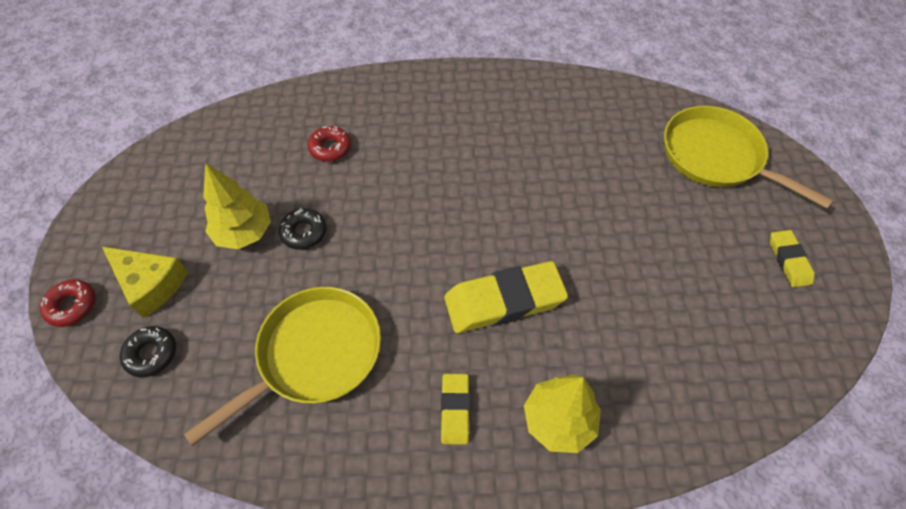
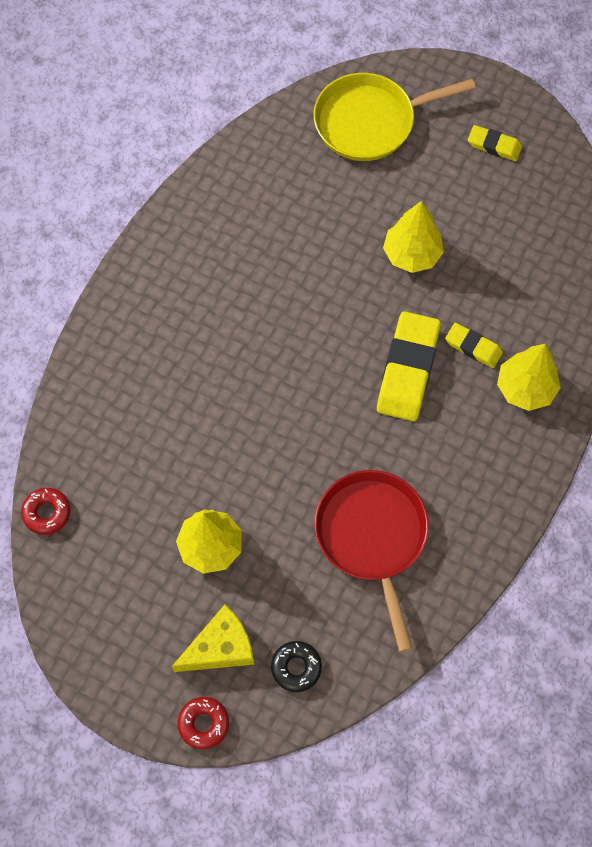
camera: 60 degrees left, 10 degrees up
yellow pan [184,287,381,446] -> red pan [314,470,429,652]
black donut [279,208,327,250] -> none
red donut [308,126,351,162] -> red donut moved to [21,488,70,535]
yellow eraser [441,374,470,445] -> yellow eraser moved to [445,323,503,368]
none -> yellow tree [383,201,444,273]

